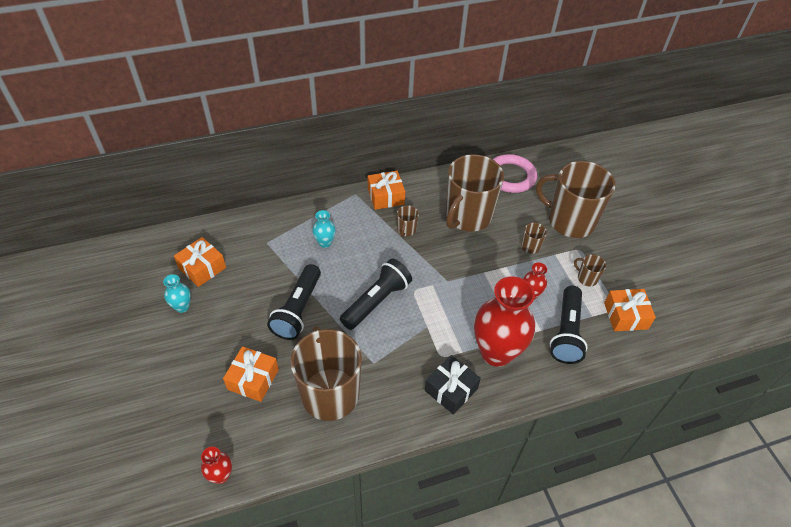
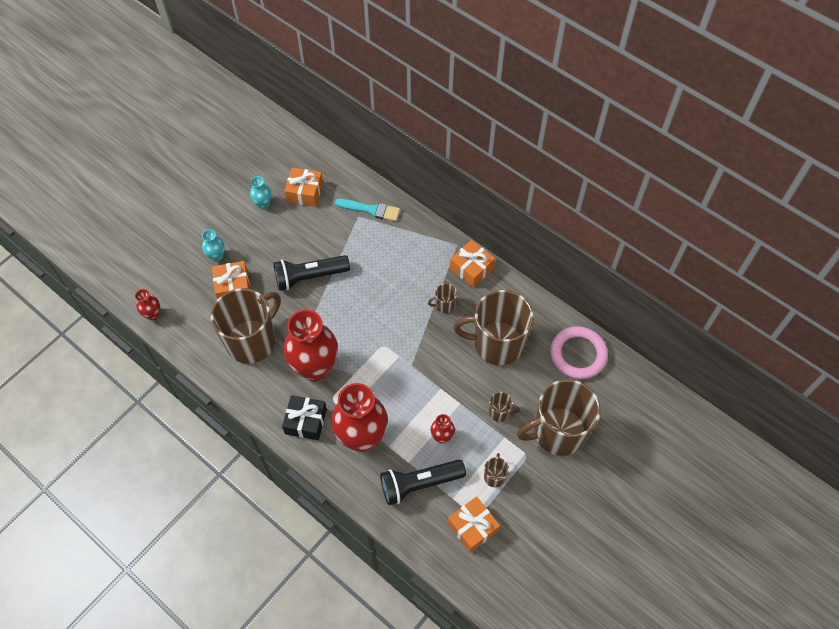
camera: 60 degrees right, 10 degrees up
turquoise vase [313,210,336,248] -> turquoise vase moved to [202,230,225,262]
black flashlight [340,259,412,330] -> none
brown mug [536,161,616,238] -> brown mug turned 105 degrees counterclockwise [517,379,601,456]
none -> red vase [284,309,338,382]
none -> turquoise brush [335,199,400,221]

